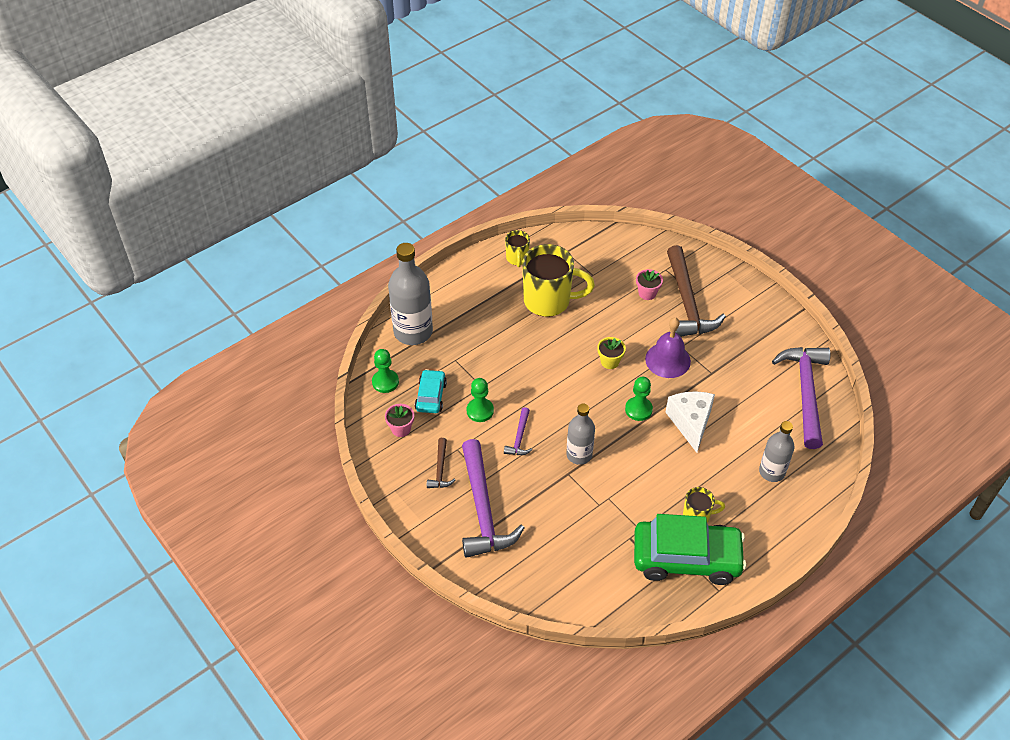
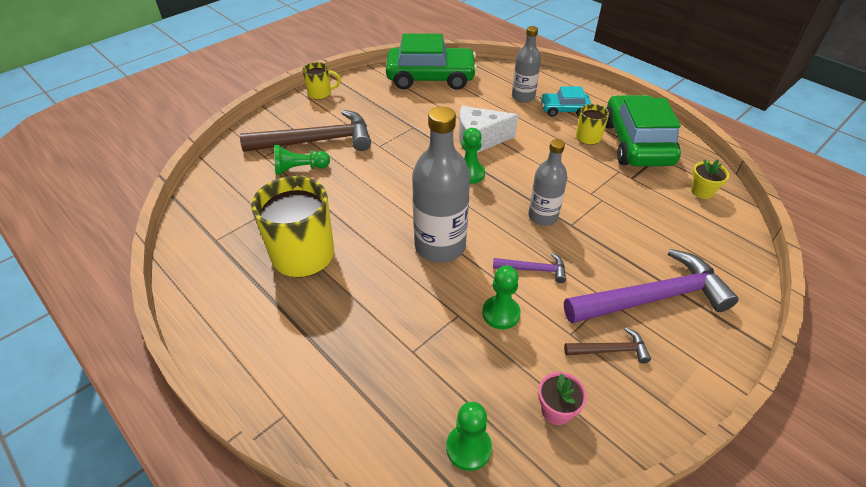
camera: 95 degrees left, 5 degrees down
grey bottle [388,243,433,345] -> grey bottle moved to [412,107,470,263]
turquoise car [415,369,447,413] -> turquoise car moved to [540,86,591,117]
yellow mug [505,230,530,267] -> yellow mug moved to [302,62,341,100]
yellow flower pot [597,337,626,369] -> yellow flower pot moved to [691,159,729,199]
pink flower pot [636,269,663,300] -> green pawn [274,145,330,175]
purple bell [645,317,691,378] -> none
purple hammer [772,347,830,449] -> green car [386,34,477,90]

